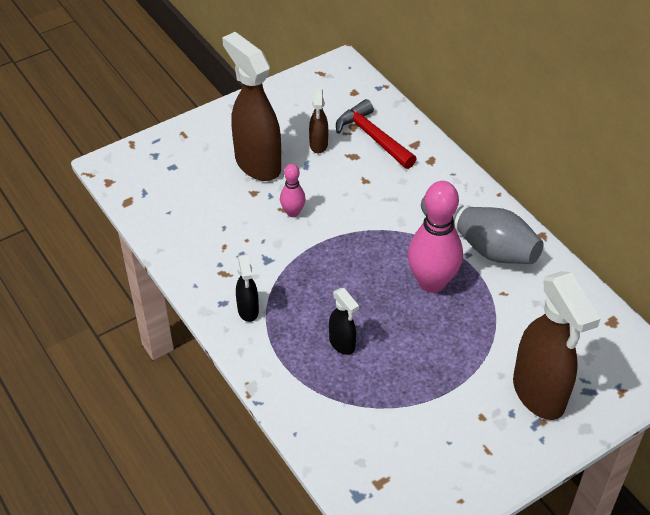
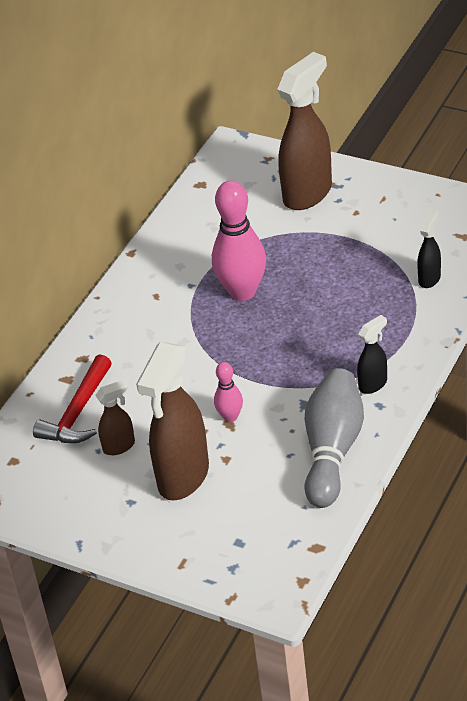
camera: 115 degrees left, 5 degrees down
black spray bottle [329,288,359,355] -> black spray bottle moved to [417,209,441,288]
grey bowling pin [421,196,544,264] -> grey bowling pin moved to [305,368,364,508]

